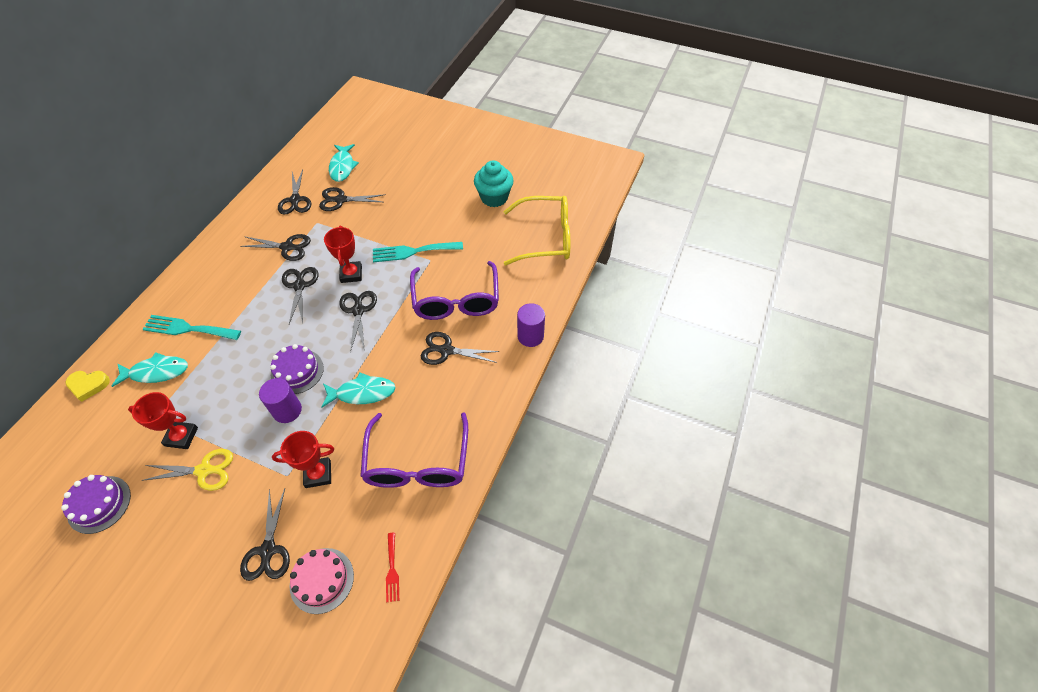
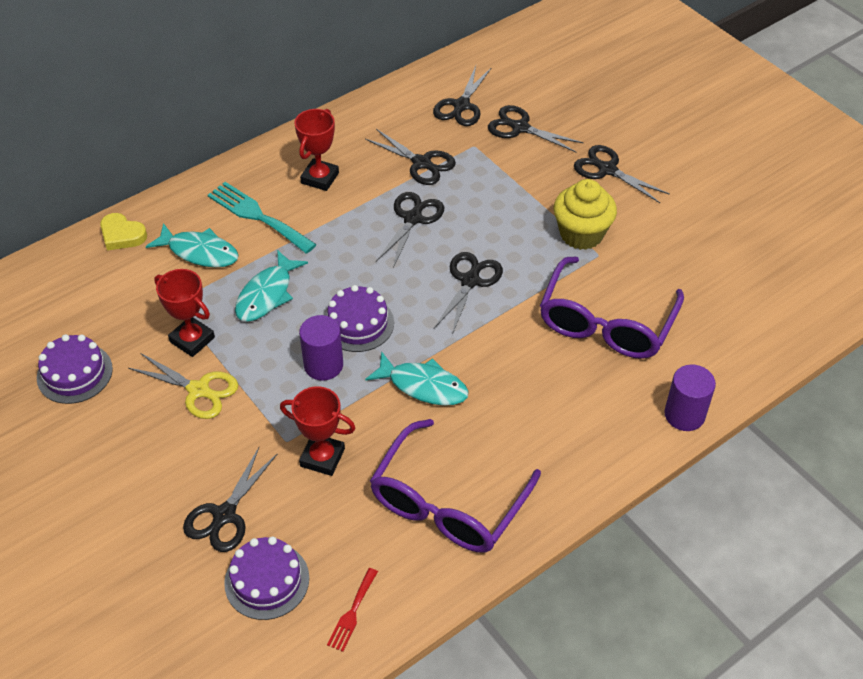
camera: 30 degrees right, 5 degrees down
pink cake [290,548,354,614] -> purple cake [224,537,309,620]
red trophy [324,226,362,283] -> red trophy moved to [294,109,339,191]
turquoise fish [329,144,359,182] -> turquoise fish moved to [235,250,308,322]
turquoise fork [373,242,463,262] -> yellow cupcake [554,179,617,250]
black scissors [421,332,500,365] -> black scissors moved to [574,145,670,203]
turquoise cupcake [474,160,514,207] -> none
yellow glasses [503,196,570,265] -> none

